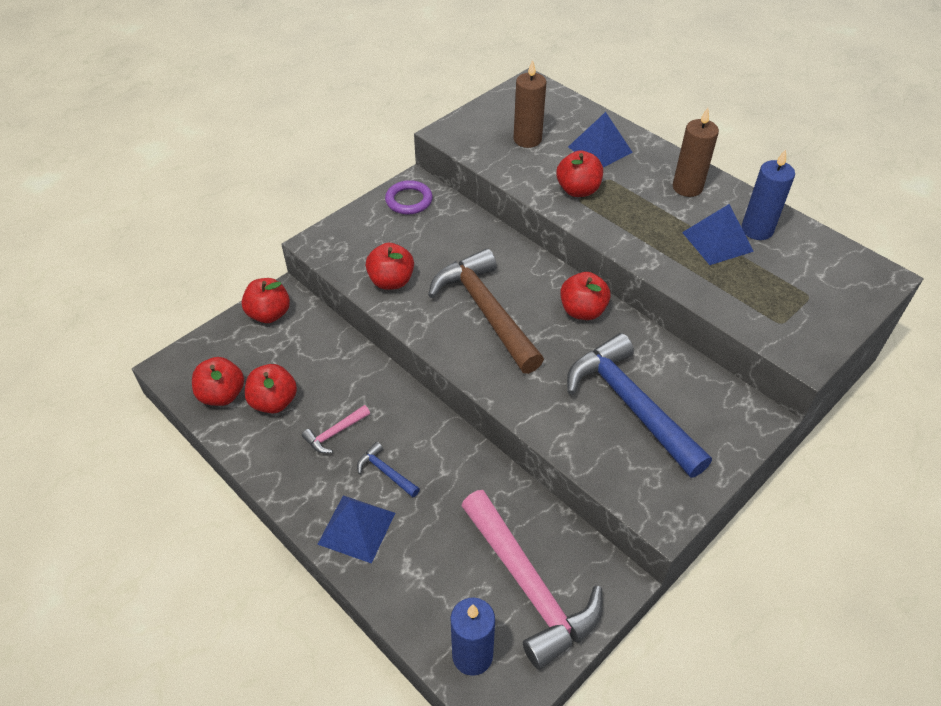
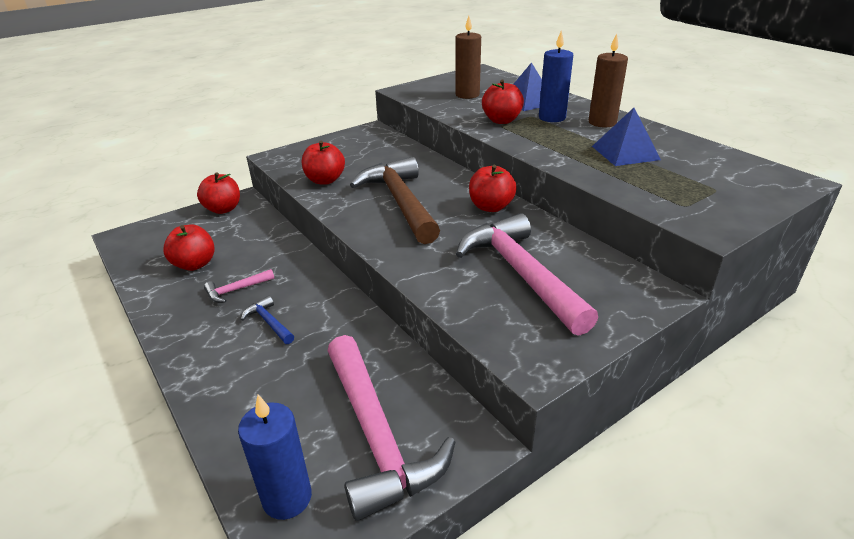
camera: 10 degrees right, 15 degrees down
red apple [192,357,244,406] -> none
blue pyramid [317,495,395,564] -> none
purple ring [385,180,433,214] -> none
blue hammer [567,333,712,478] -> pink hammer [456,213,598,336]
blue candle [741,149,795,240] -> blue candle moved to [539,31,573,122]

